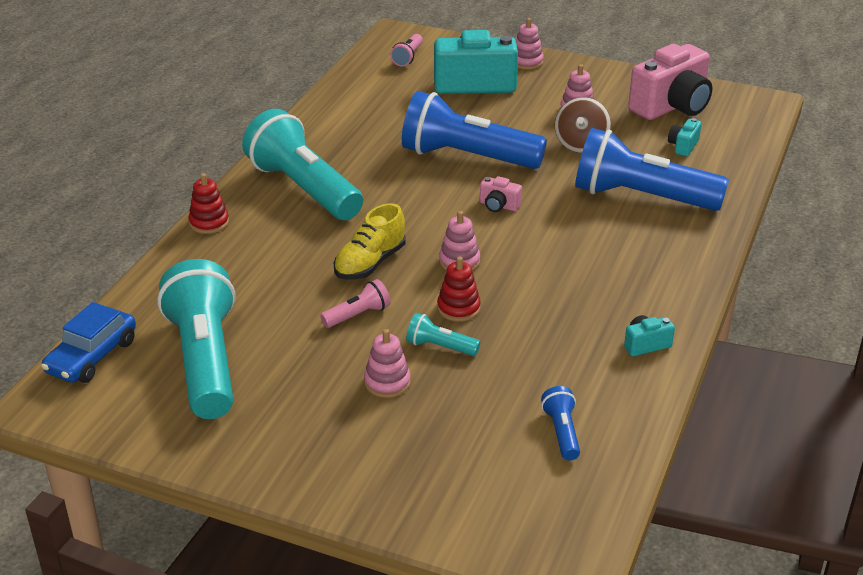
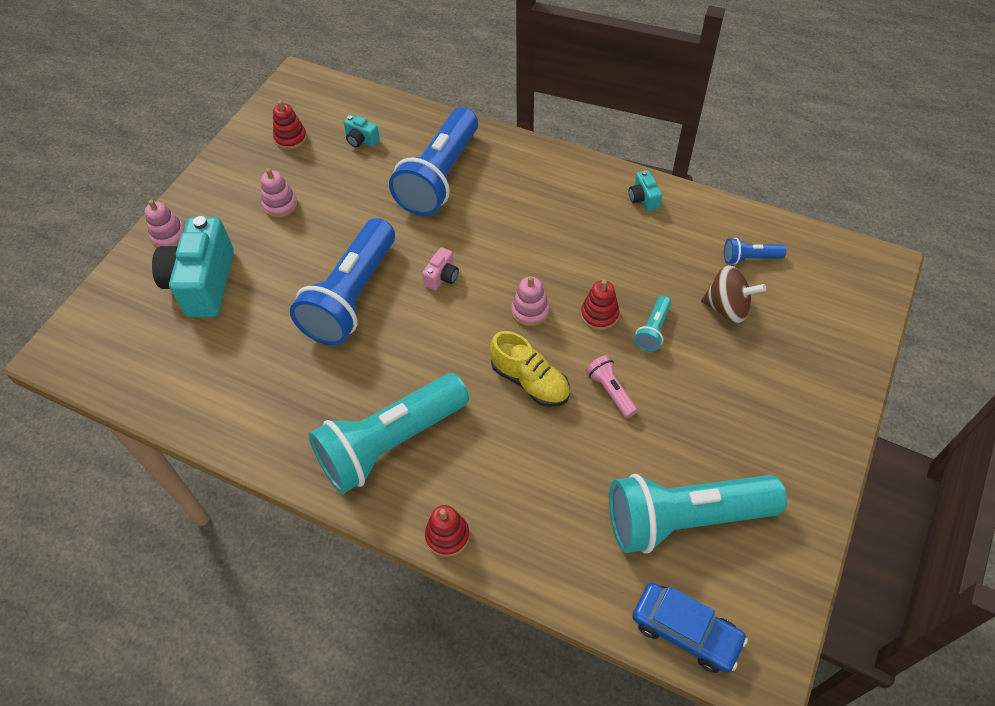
camera: 85 degrees left, 20 degrees up
pink stacking toy [364,329,411,398] -> none
pink flashlight [390,34,423,67] -> none
brown spinning top [555,97,611,153] -> brown spinning top moved to [701,265,766,323]
pink camera [628,44,712,120] -> red stacking toy [273,100,307,150]

